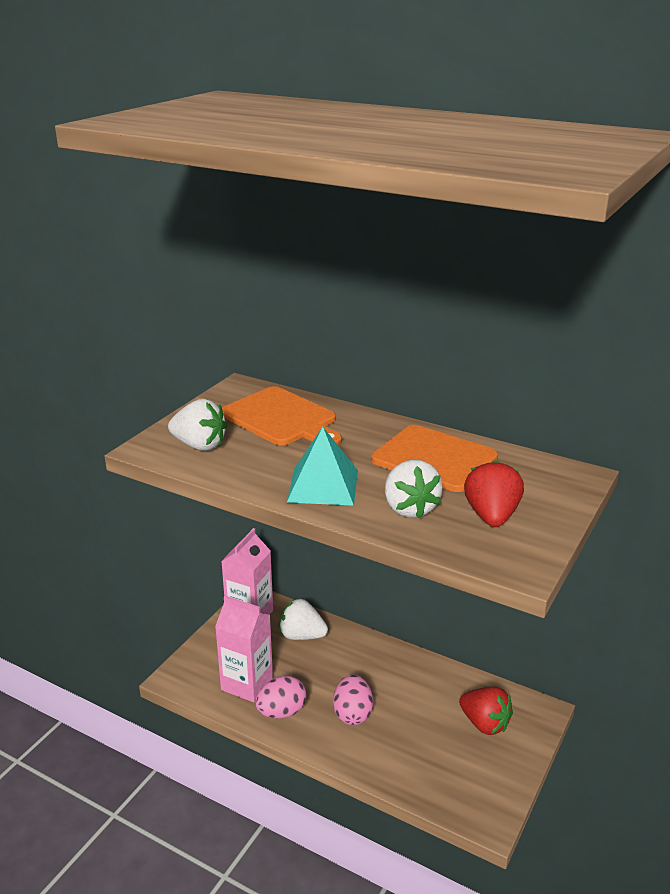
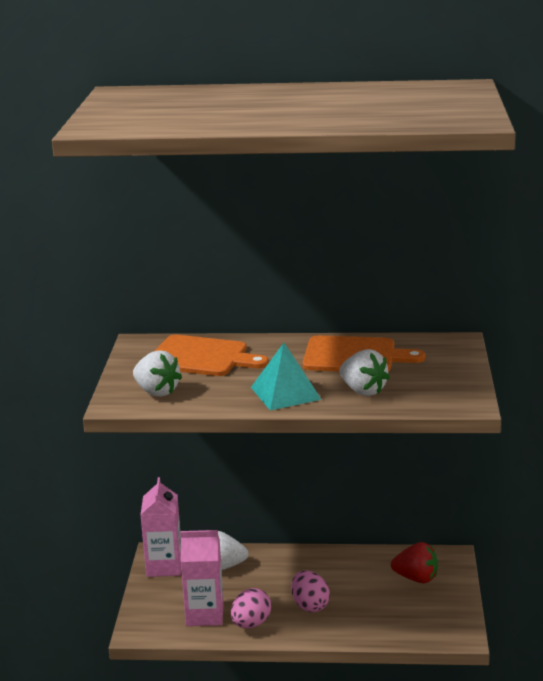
camera: 25 degrees left, 5 degrees down
white strawberry [168,399,227,451] -> white strawberry turned 45 degrees clockwise [133,350,182,397]
red strawberry [464,460,524,527] -> none

